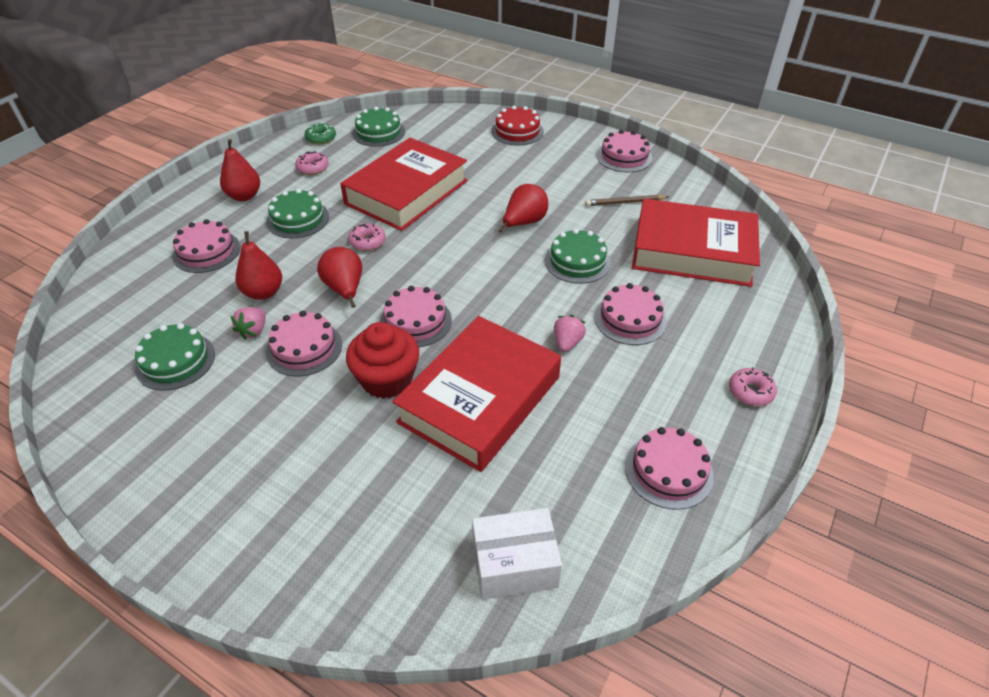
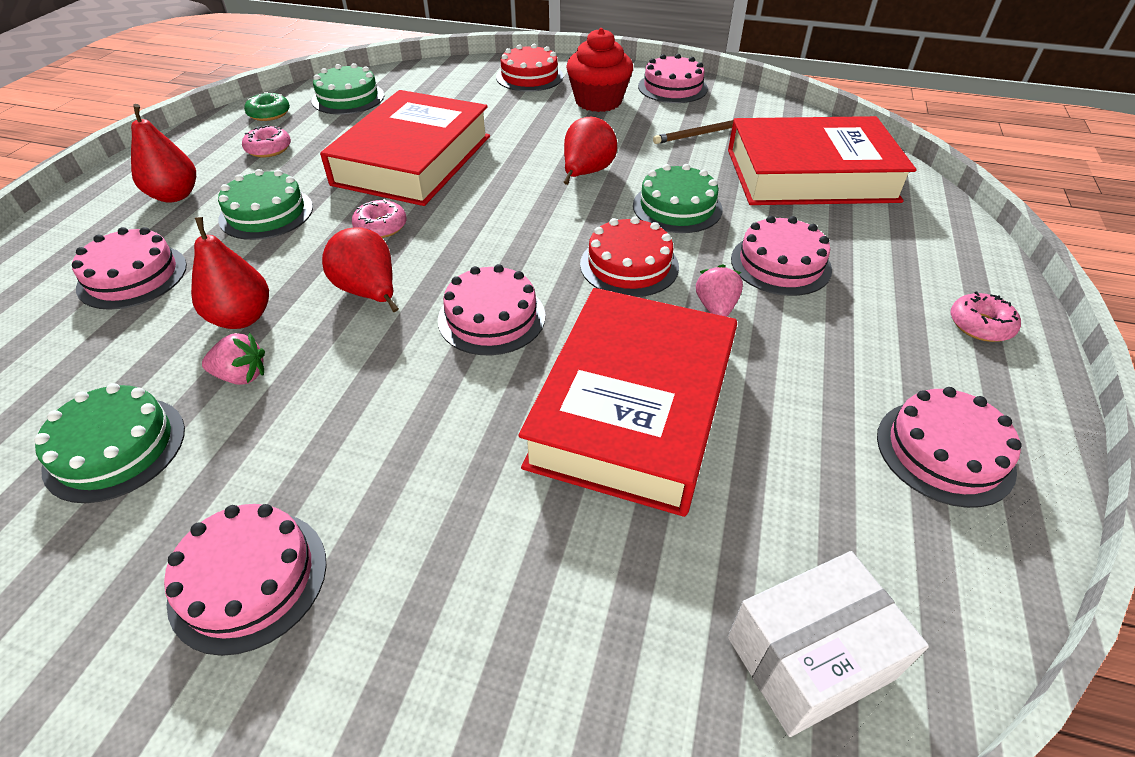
camera: 15 degrees left, 0 degrees up
pink strawberry [231,307,266,340] -> pink strawberry turned 90 degrees counterclockwise [202,333,265,385]
pink cake [266,311,342,376] -> pink cake moved to [164,504,327,656]
red cupcake [346,322,419,399] -> red cupcake moved to [566,28,633,112]
none -> red cake [580,216,679,297]

